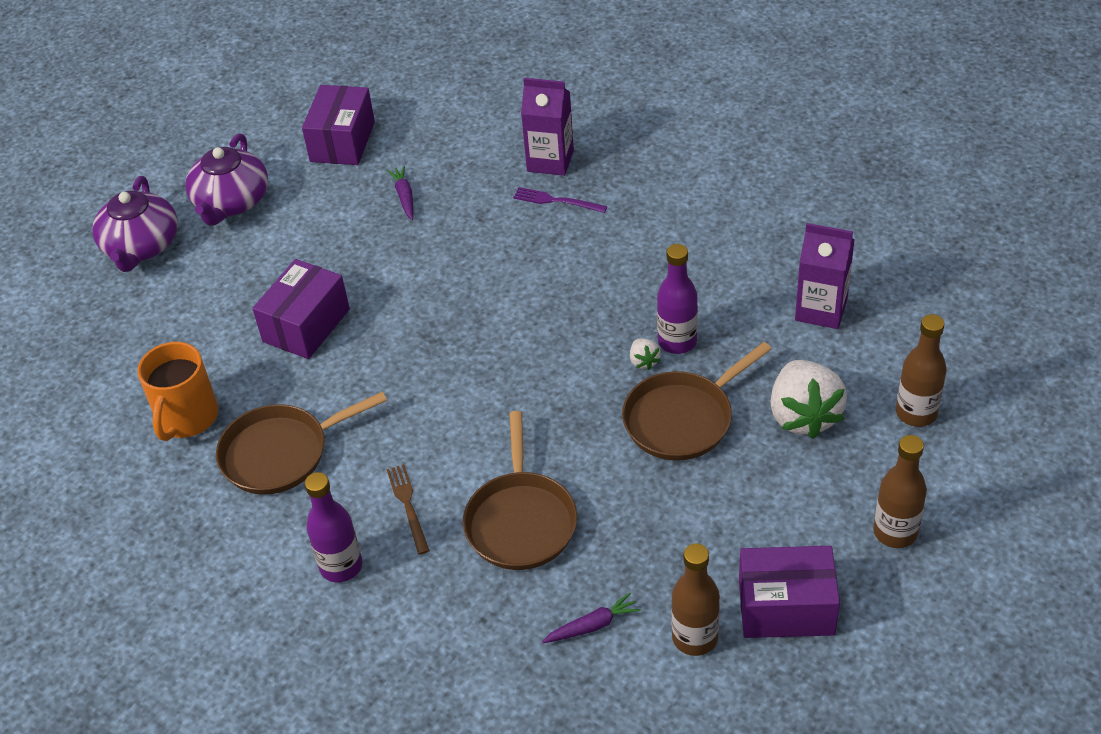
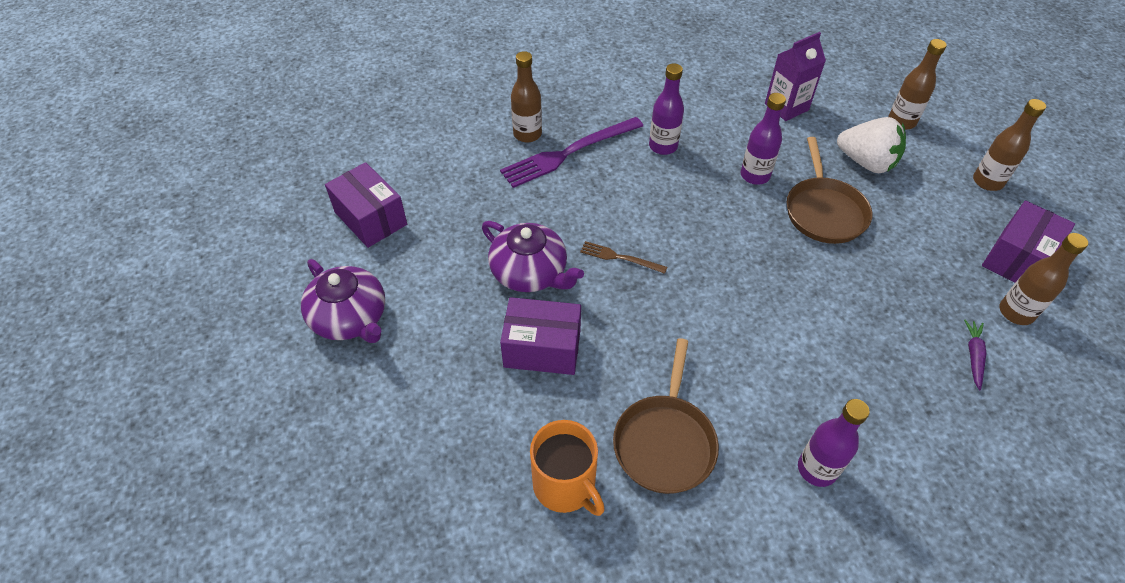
camera: 55 degrees left, 5 degrees up
purple teapot [92,176,178,272] -> purple teapot moved to [482,221,584,292]
purple box [252,259,350,359] -> purple box turned 60 degrees counterclockwise [500,297,581,375]
brown fork [386,464,430,555] -> brown fork moved to [580,241,667,274]
purple carrot [387,166,413,220] -> none
brown pan [463,411,577,570] -> none
purple fork [513,187,607,213] -> purple fork [500,117,643,188], size x2.00
purple carton [521,78,574,176] -> brown bottle [511,51,542,142]
white strawberry [630,338,661,370] -> none
none -> purple bottle [649,63,684,155]

